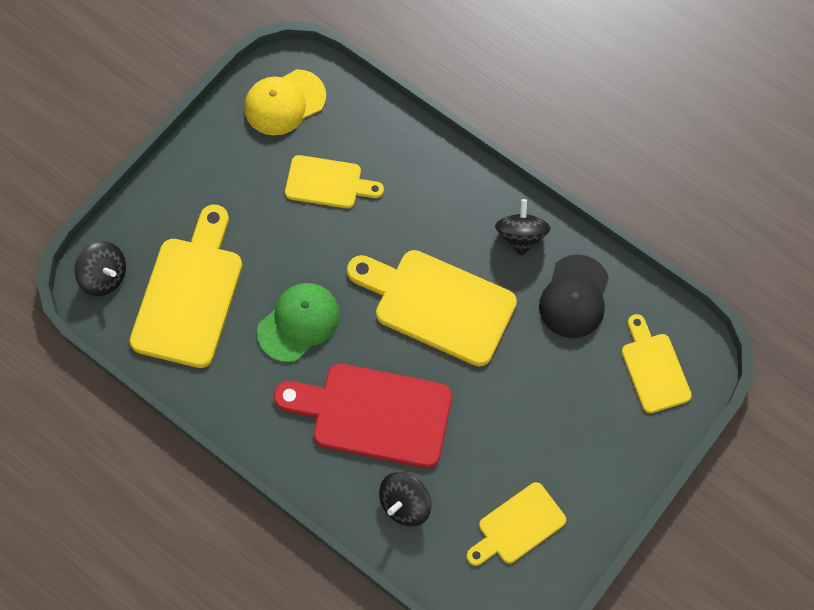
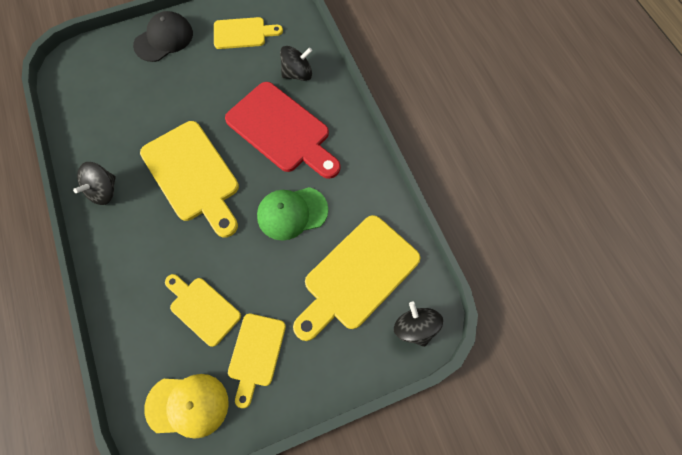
camera: 150 degrees left, 0 degrees up
black cap [539,254,609,338] -> black cap moved to [133,11,193,62]
yellow cutting board [621,314,692,413] -> yellow cutting board moved to [228,314,286,408]

